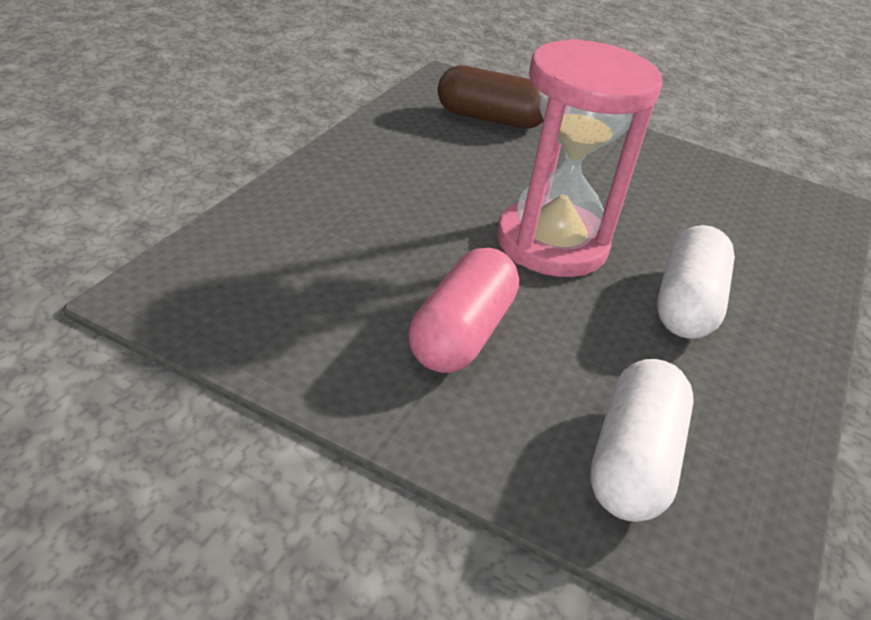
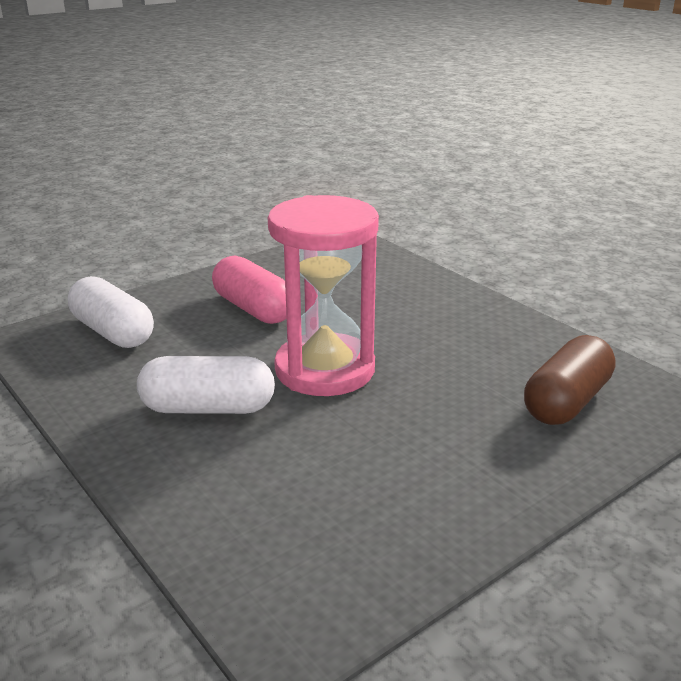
camera: 120 degrees right, 10 degrees down
white capsule [657,225,735,339] -> white capsule turned 45 degrees counterclockwise [137,356,275,414]

